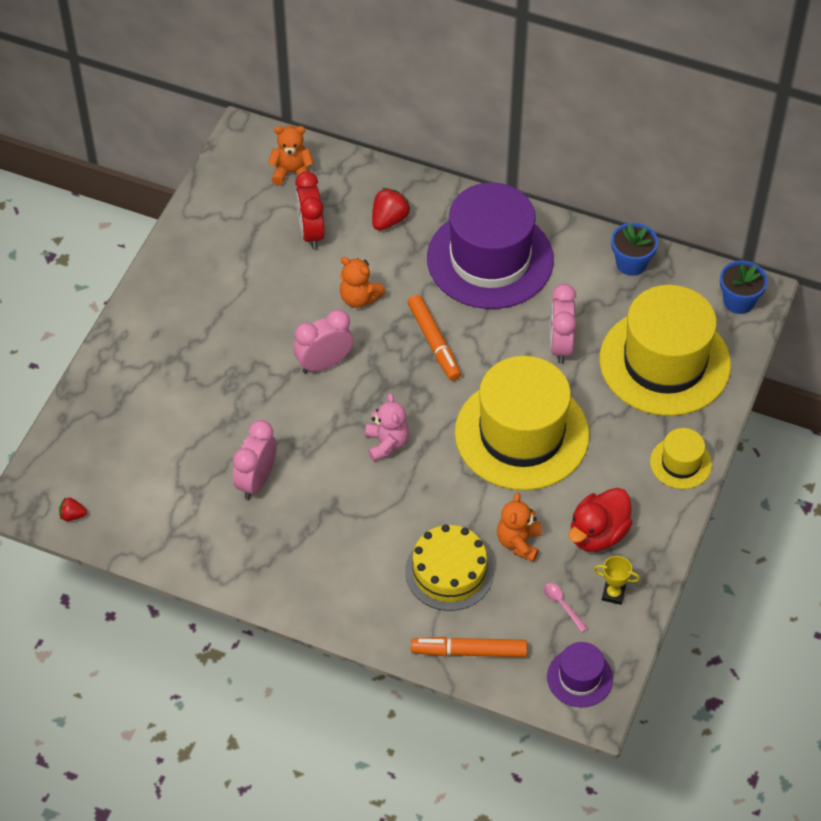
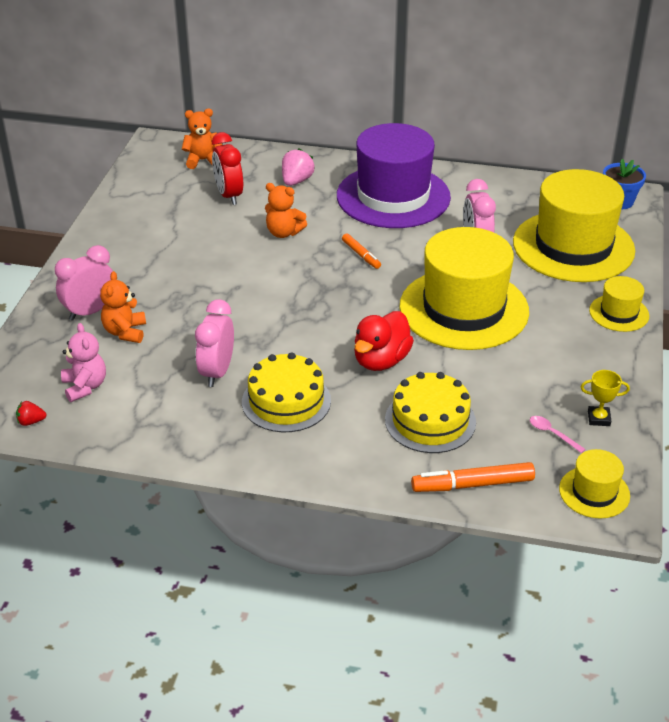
camera: 10 degrees left, 15 degrees down
pink clock [293,309,353,373] -> pink clock moved to [55,245,113,321]
pink teddy bear [365,393,409,462] -> pink teddy bear moved to [61,323,106,402]
red strawberry [372,188,411,230] -> pink strawberry [282,148,315,186]
orange marker [408,295,461,381] -> orange marker [342,233,381,269], size x0.61
orange teddy bear [497,492,542,562] -> orange teddy bear moved to [100,271,146,343]
purple hat [547,642,613,707] -> yellow hat [559,449,630,519]
red duck [569,488,633,552] -> red duck moved to [354,311,414,371]
blue flower pot [611,223,658,276] -> none
none -> yellow cake [242,352,331,432]

